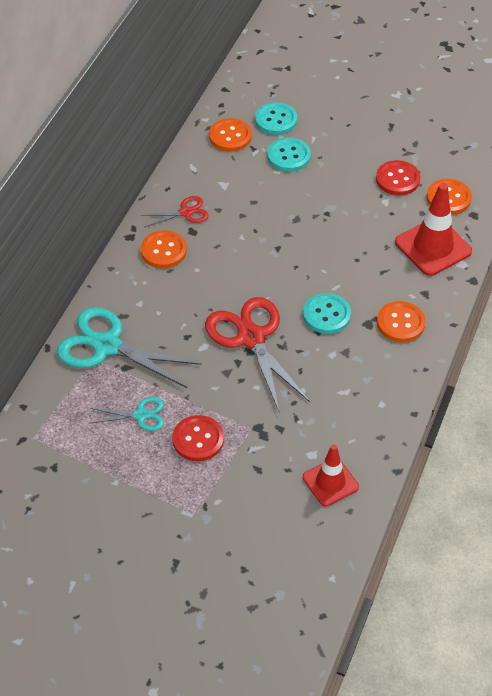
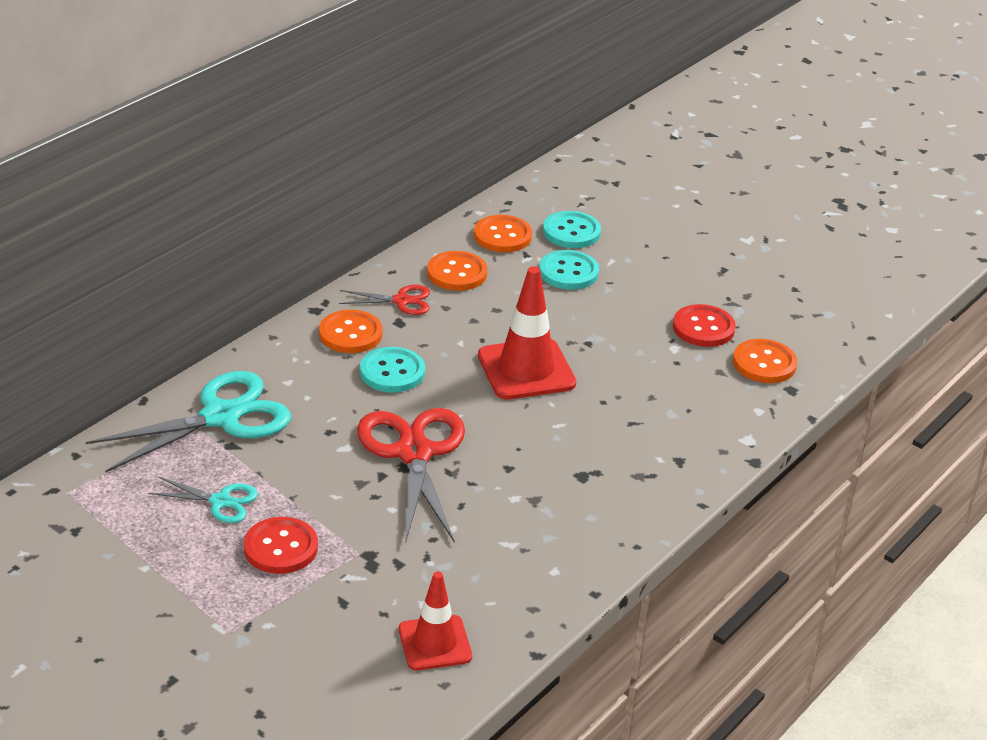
camera: 15 degrees right, 15 degrees down
turquoise scissors [57,307,202,388] -> turquoise scissors turned 105 degrees clockwise [86,371,291,472]
turquoise button [303,293,351,334] -> turquoise button moved to [360,347,425,393]
orange button [377,301,426,342] -> orange button moved to [427,251,487,291]
red traffic cone [395,183,472,276] -> red traffic cone moved to [478,266,576,400]

